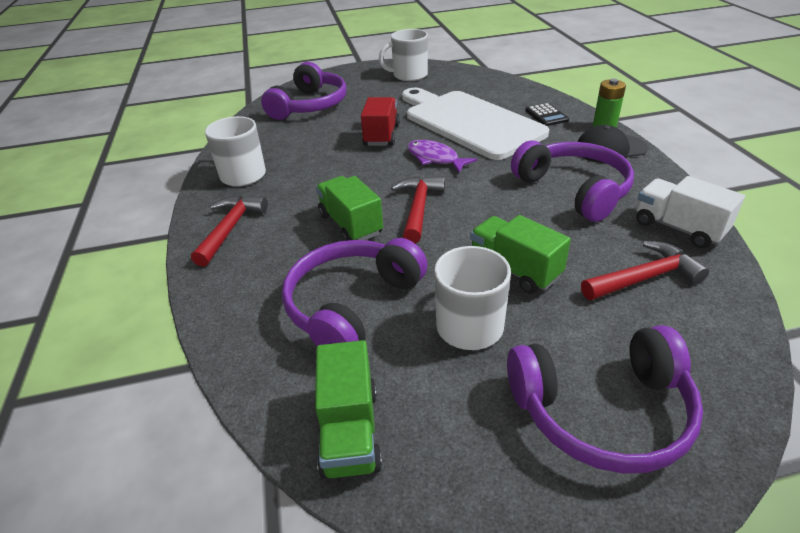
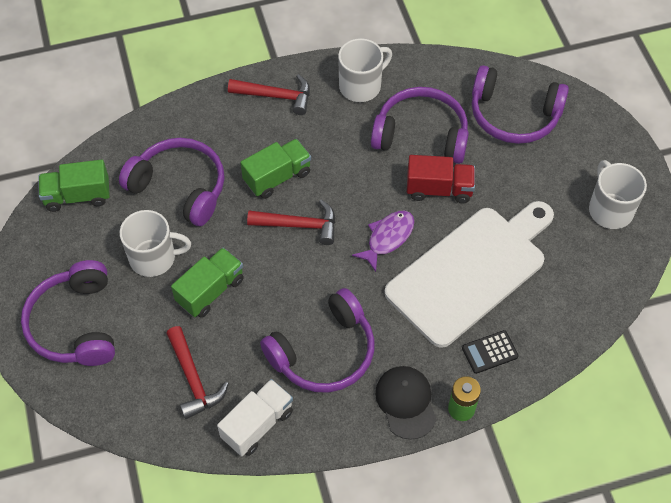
camera: 85 degrees right, 20 degrees up
none -> purple headphones [371,87,469,164]

